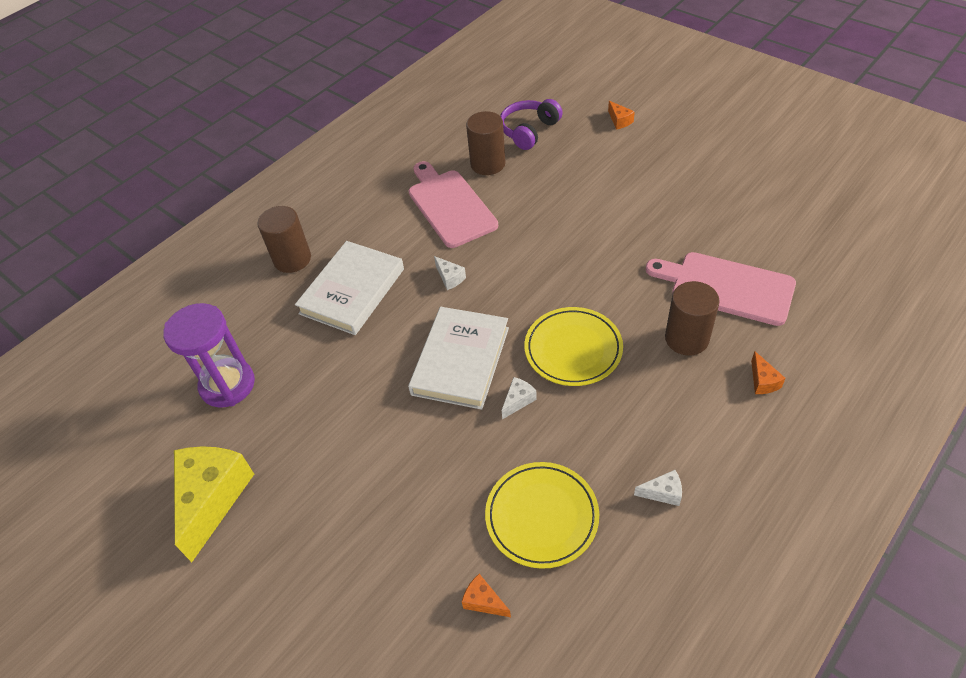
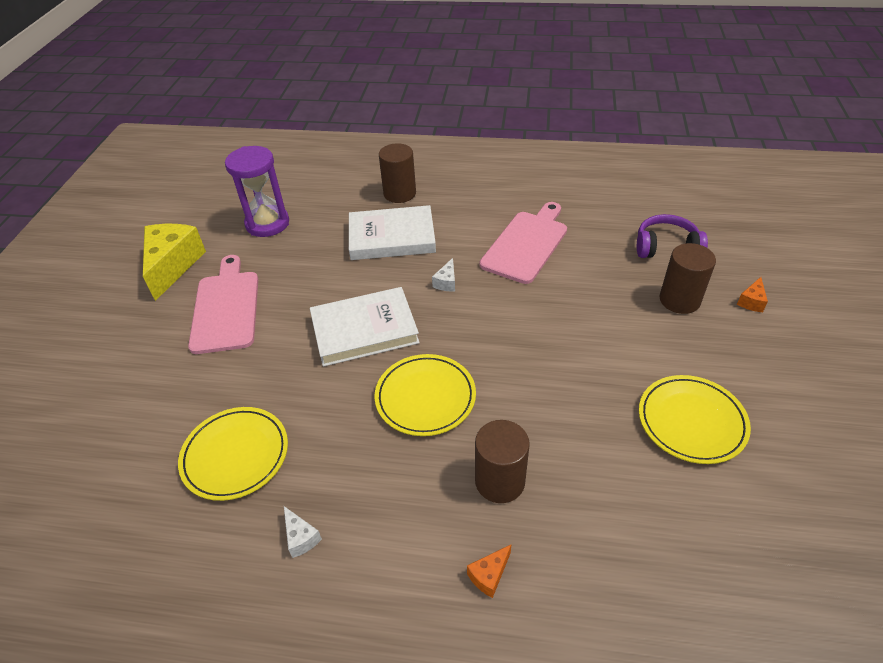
camera: 55 degrees right, 5 degrees down
yellow cheese [174,446,254,562] -> yellow cheese turned 60 degrees counterclockwise [143,224,206,301]
orange cheese [462,574,511,617] -> none
brown cylinder [466,111,506,175] -> brown cylinder moved to [660,243,716,314]
white cheese [502,377,537,419] -> none
pink cutting board [646,252,796,326] -> pink cutting board moved to [188,255,258,354]
none -> yellow plate [639,375,751,464]

